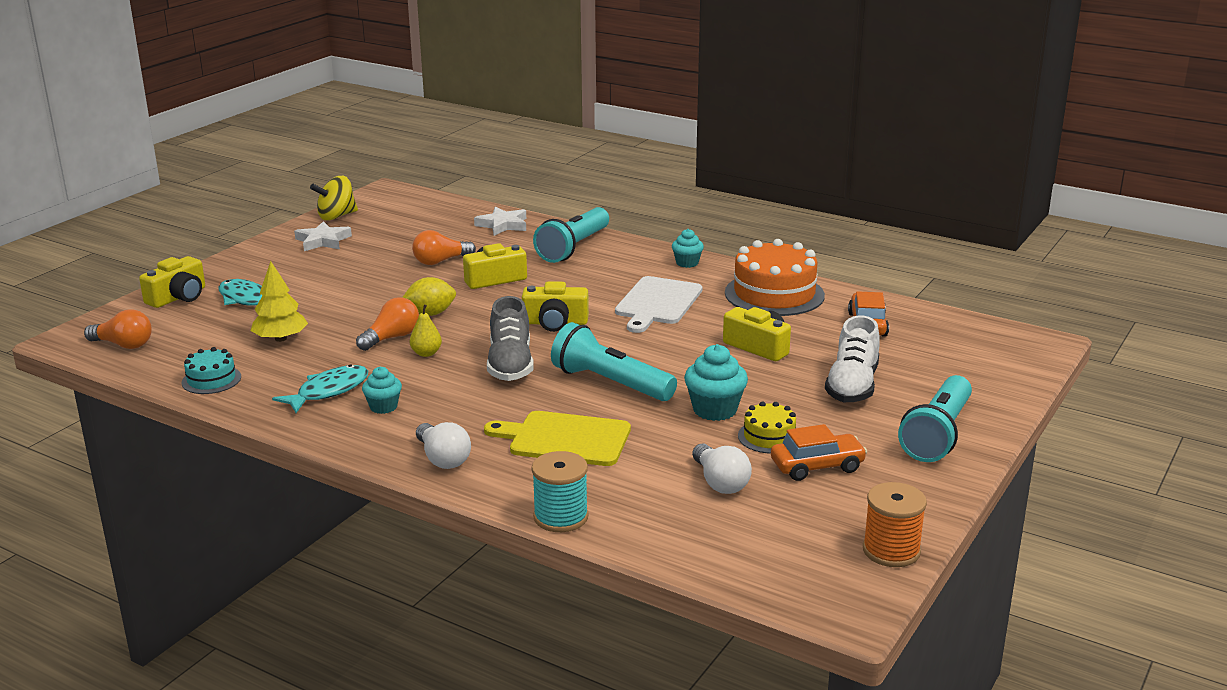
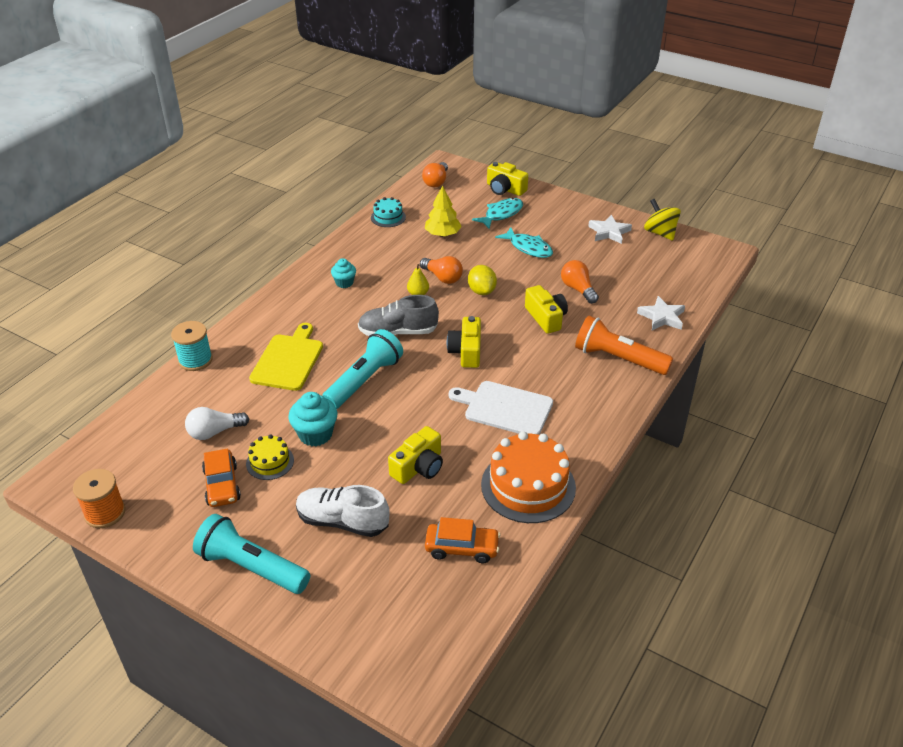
camera: 90 degrees right, 15 degrees up
turquoise fish [272,364,368,413] -> turquoise fish moved to [495,227,553,258]
white light bulb [416,422,471,469] -> none
turquoise flashlight [533,207,609,263] -> orange flashlight [575,316,673,375]
turquoise cupcake [672,229,704,268] -> none

